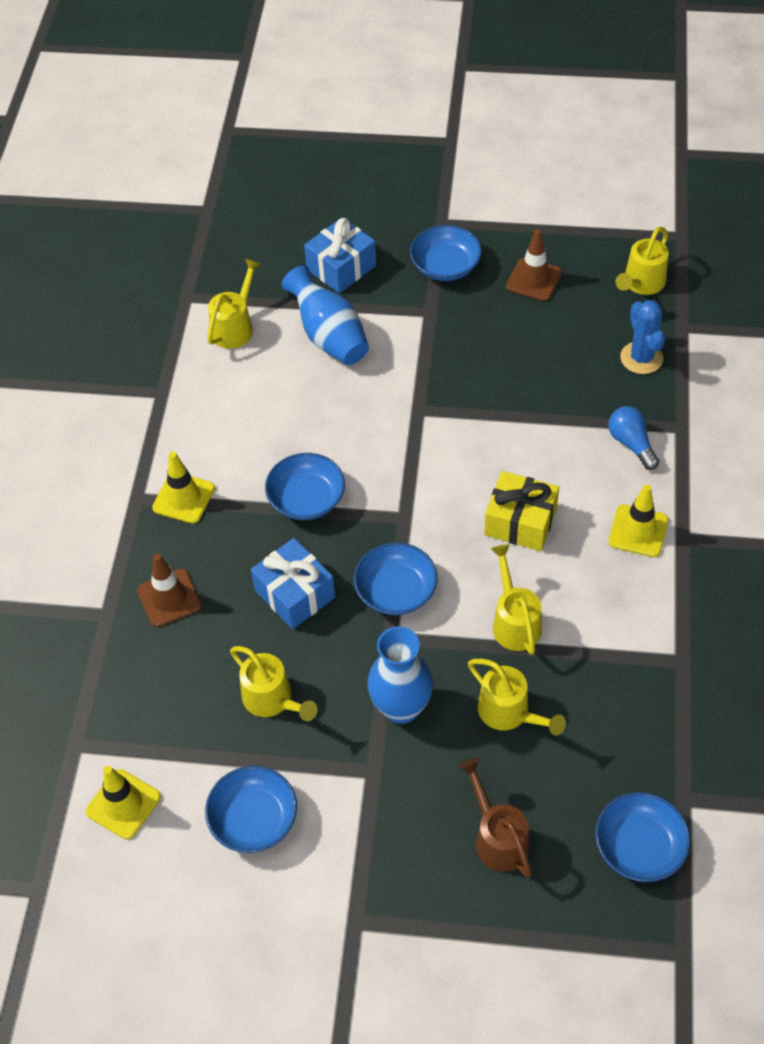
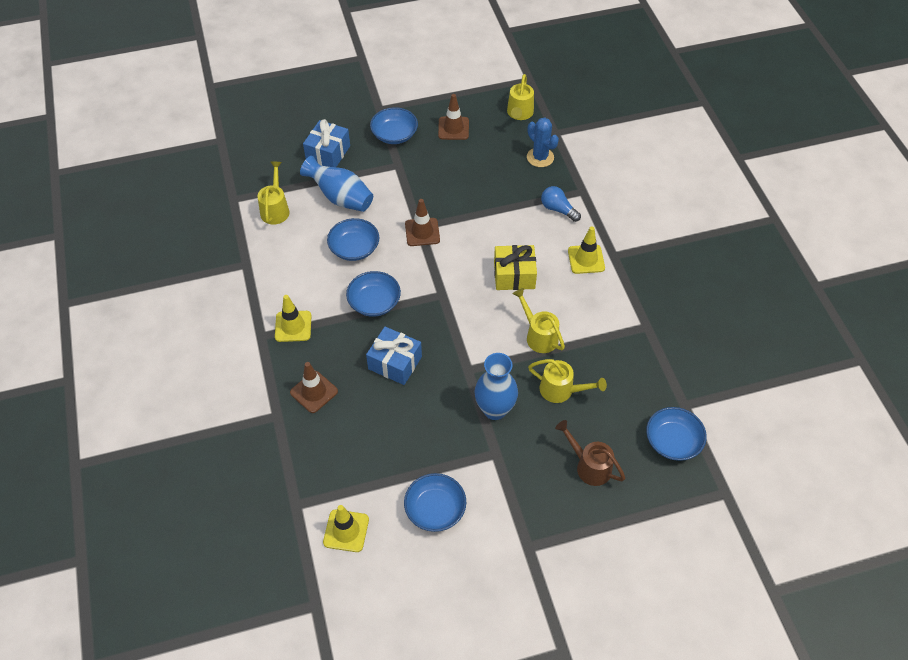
camera: 25 degrees left, 0 degrees up
yellow watering can [230,646,317,721] -> none
blue bowl [354,542,438,615] -> blue bowl moved to [327,218,379,261]
none -> brown traffic cone [405,199,440,246]

